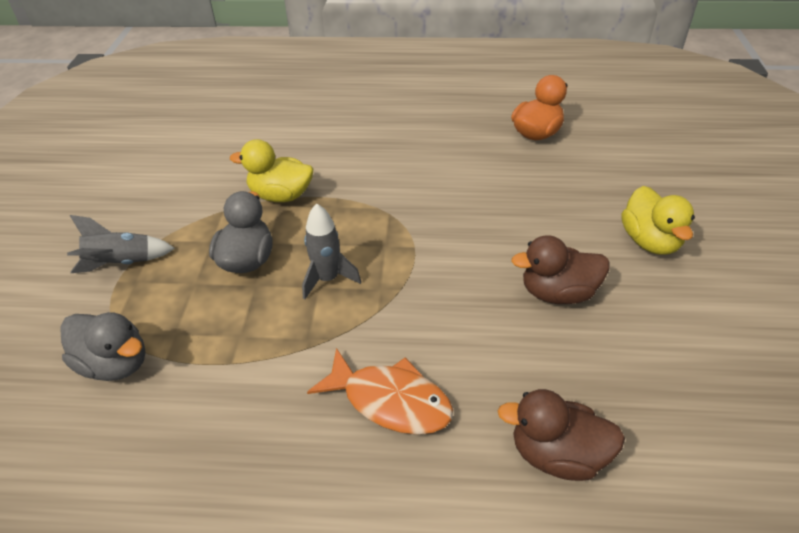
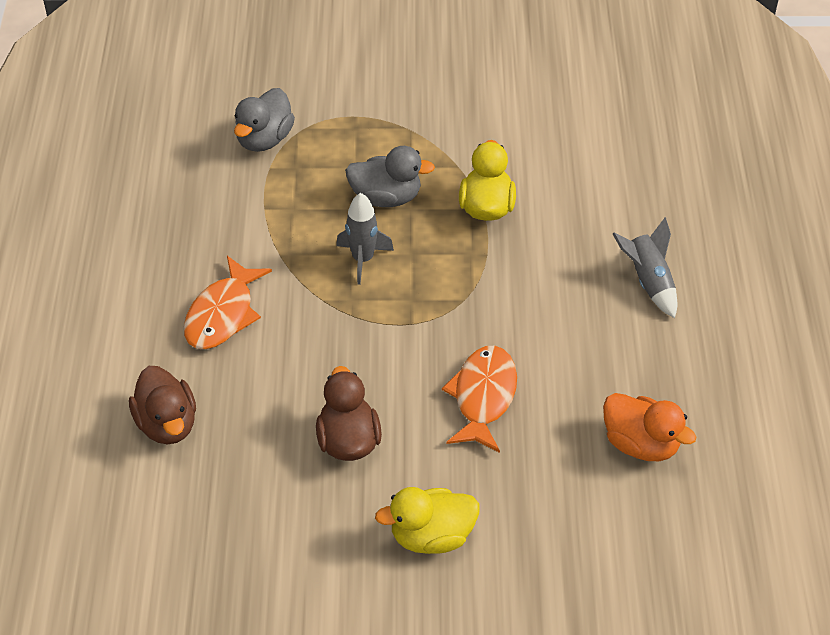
camera: 85 degrees right, 5 degrees up
grey rocket [67,215,175,273] -> grey rocket moved to [613,217,677,318]
brown duck [498,389,625,481] -> brown duck turned 150 degrees clockwise [129,366,196,444]
none -> orange fish [442,346,517,453]

